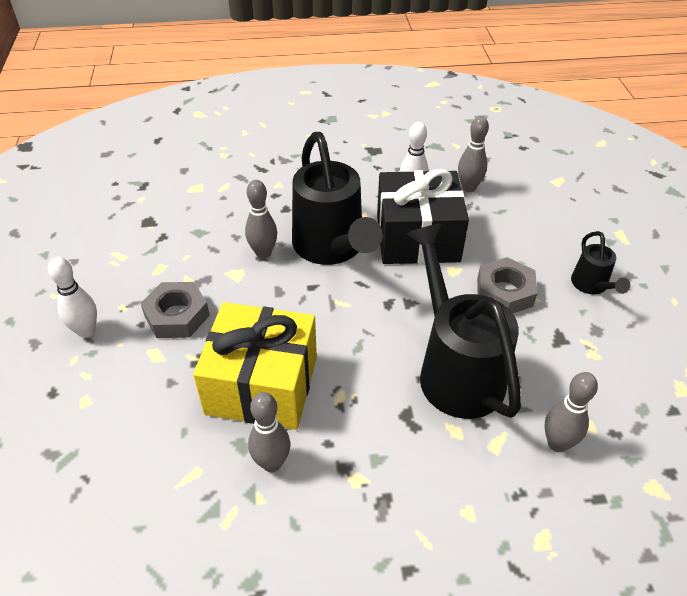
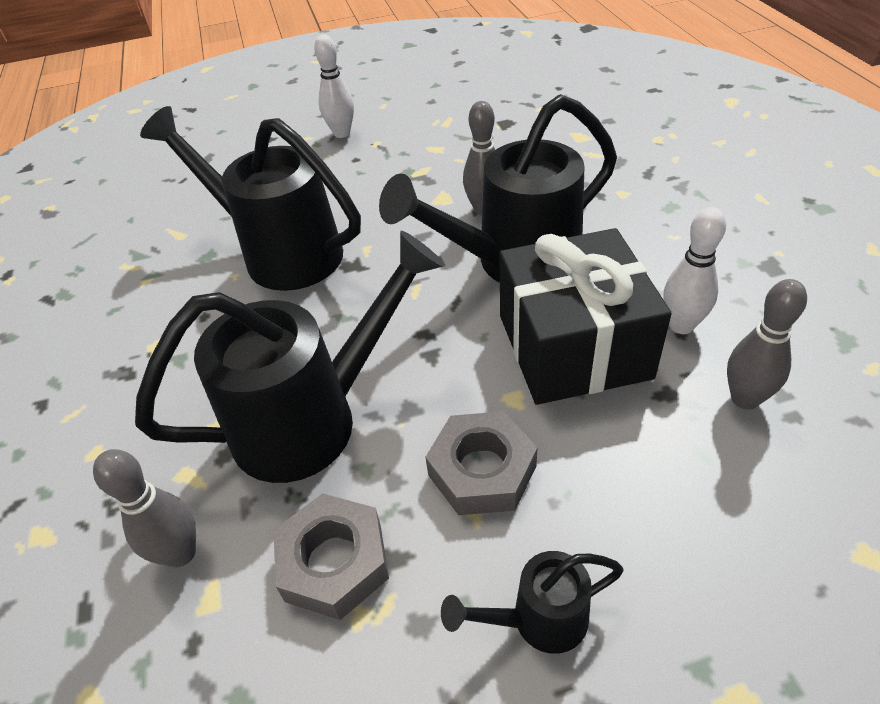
camera: 85 degrees right, 0 degrees up
grey nut [140,282,210,338] -> grey nut moved to [273,493,389,620]
yellow gift [193,302,317,430] -> black watering can [140,106,361,291]
grey bowling pin [248,392,290,472] -> none

